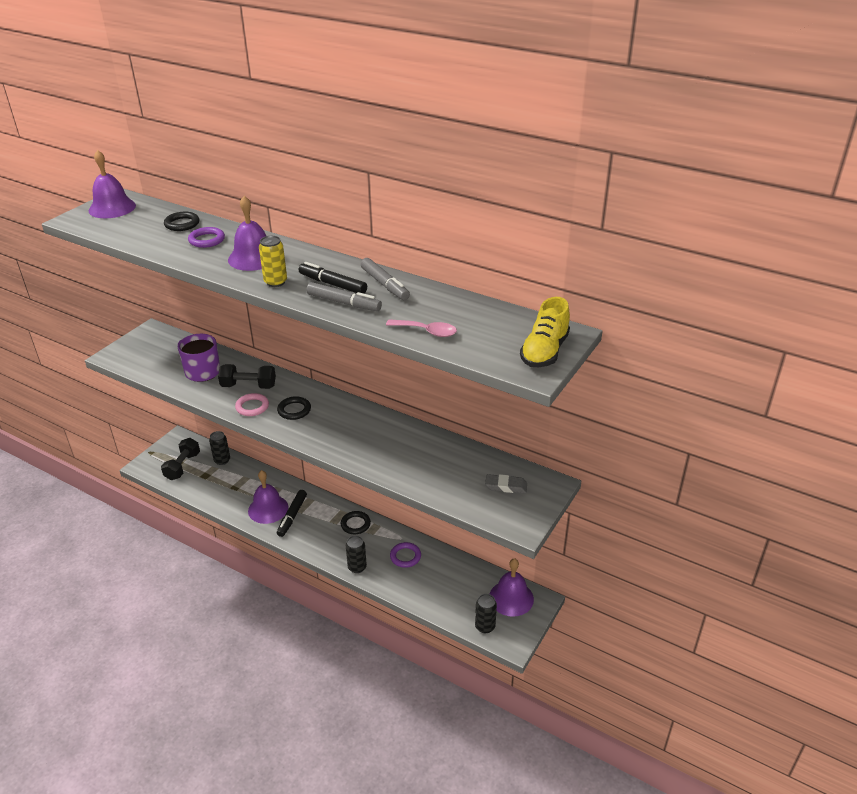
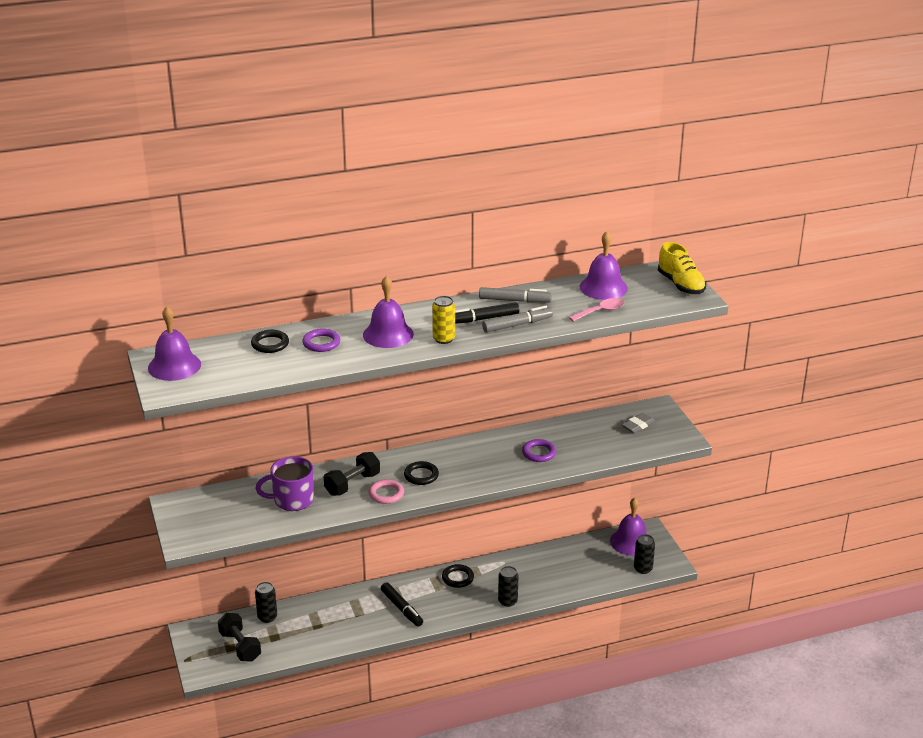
camera: 50 degrees left, 5 degrees down
purple bell [248,470,288,524] -> purple bell moved to [580,231,628,300]
purple ring [390,542,421,568] -> purple ring moved to [522,439,556,462]

